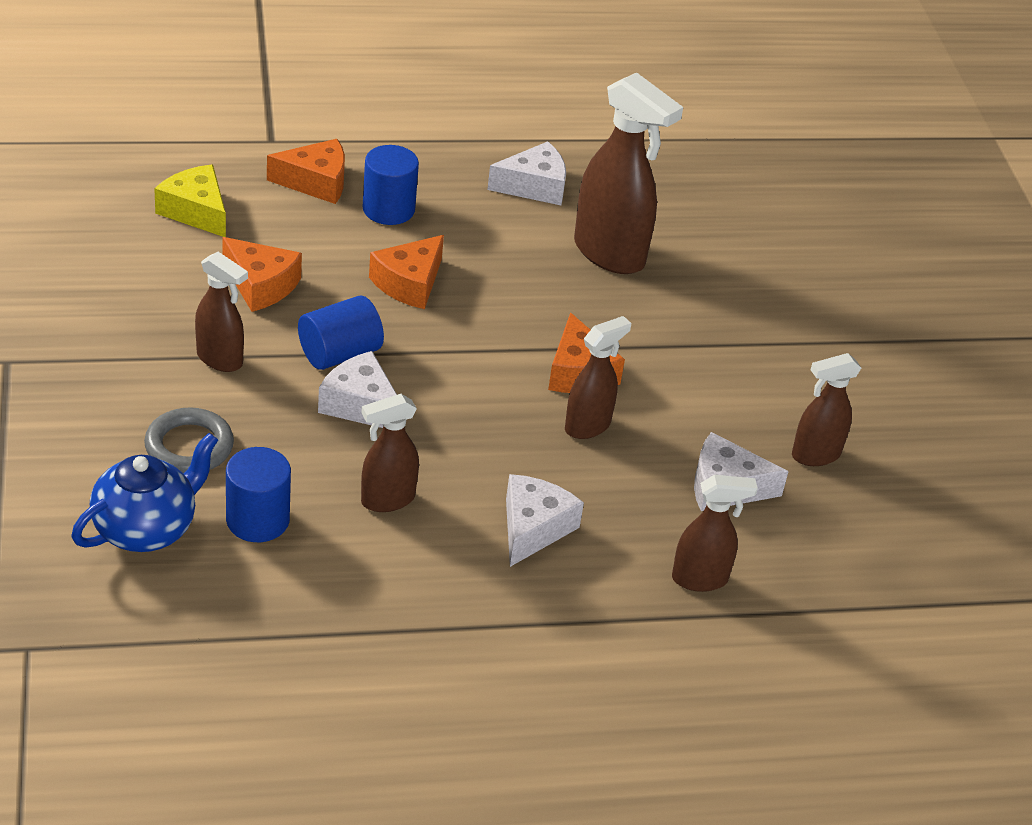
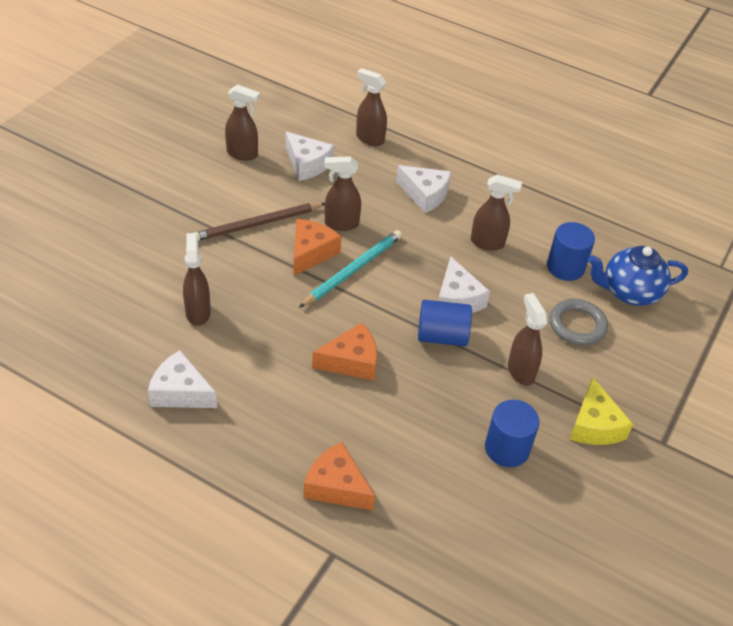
camera: 140 degrees left, 5 degrees up
yellow cheese [154,165,226,237] -> yellow cheese moved to [570,377,633,445]
orange cheese [222,237,302,312] -> none
blue cylinder [362,145,419,225] -> blue cylinder moved to [485,400,540,467]
white cheese [506,474,584,567] -> white cheese turned 120 degrees counterclockwise [396,165,451,213]
brown spray bottle [574,73,683,274] -> brown spray bottle [183,233,211,326], size x0.58
none -> brown pencil [195,203,325,241]
none -> turquoise pencil [299,230,402,308]

